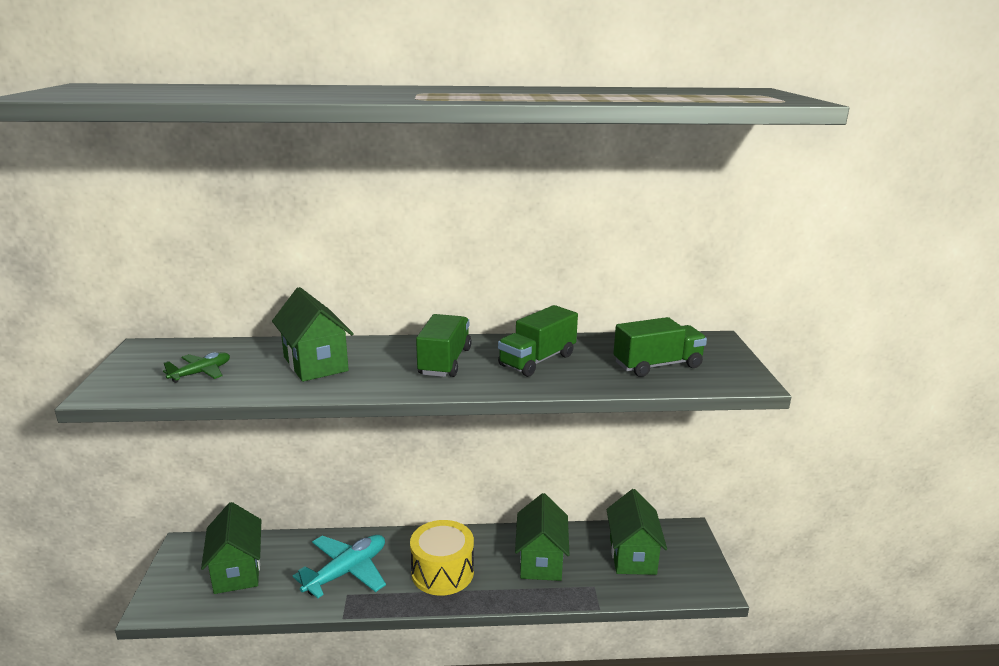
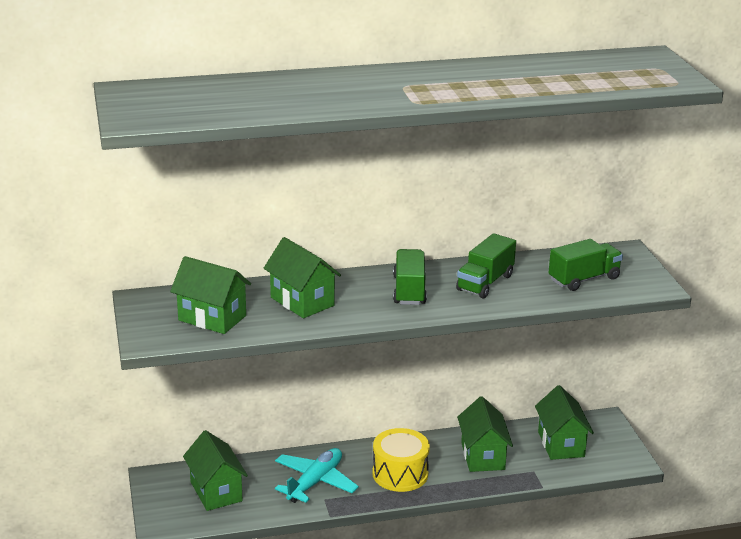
camera: 10 degrees left, 5 degrees up
green plane [163,352,230,383] -> green house [170,256,251,334]

